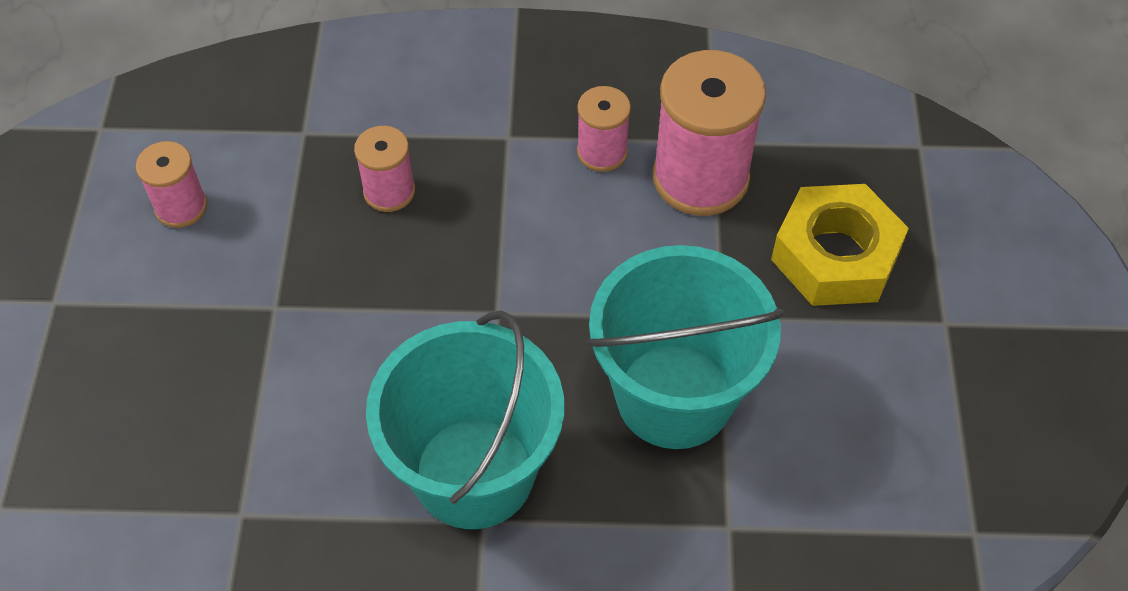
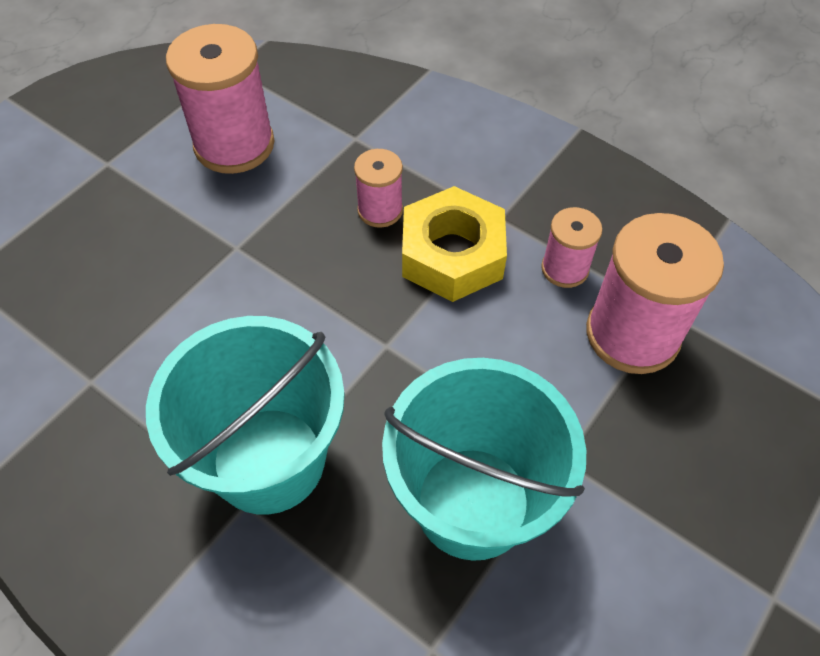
camera: 35 degrees right, 0 degrees up
pink spool [136,141,207,228] -> pink spool [166,24,275,174], size x1.87
yellow nut [771,184,909,306] -> yellow nut moved to [402,186,507,302]

